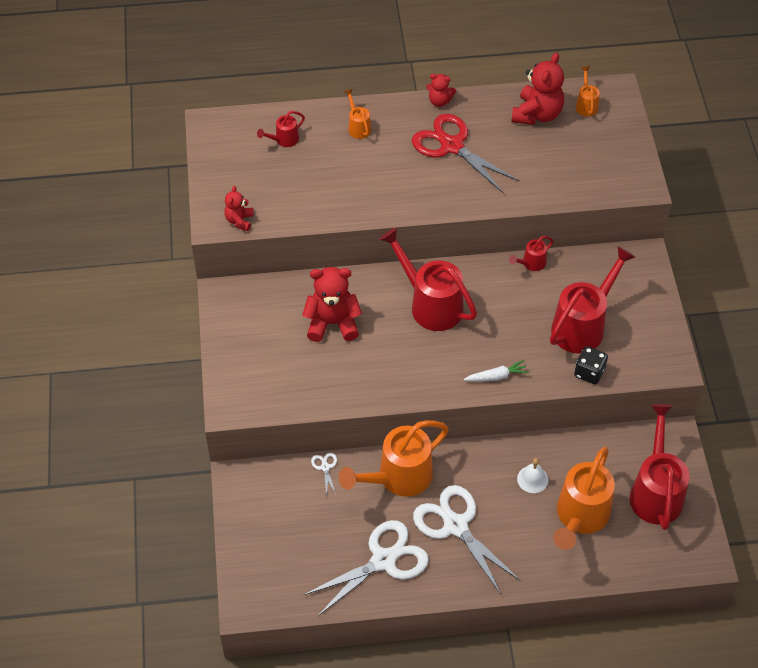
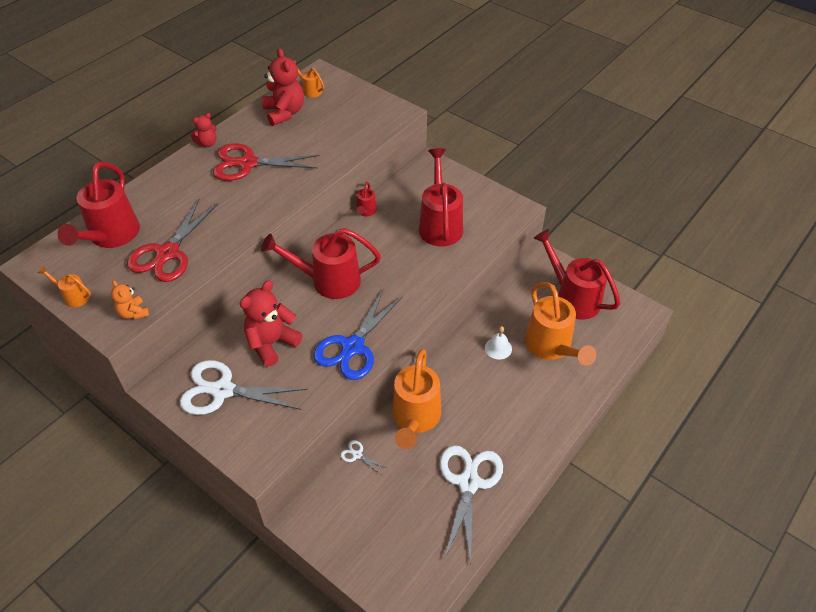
camera: 45 degrees left, 5 degrees down
red teddy bear [224,186,254,231] -> orange teddy bear [111,280,149,320]
red watering can [257,111,305,147] -> red watering can [57,162,140,248], size x2.17
orange watering can [344,89,371,139] -> orange watering can moved to [38,266,91,308]
white scissors [413,485,521,594] -> white scissors moved to [180,360,307,415]
white carrot [464,360,529,381] -> none
black dice [574,346,608,385] -> none
none -> red scissors [127,199,218,282]
none -> blue scissors [313,290,403,380]

